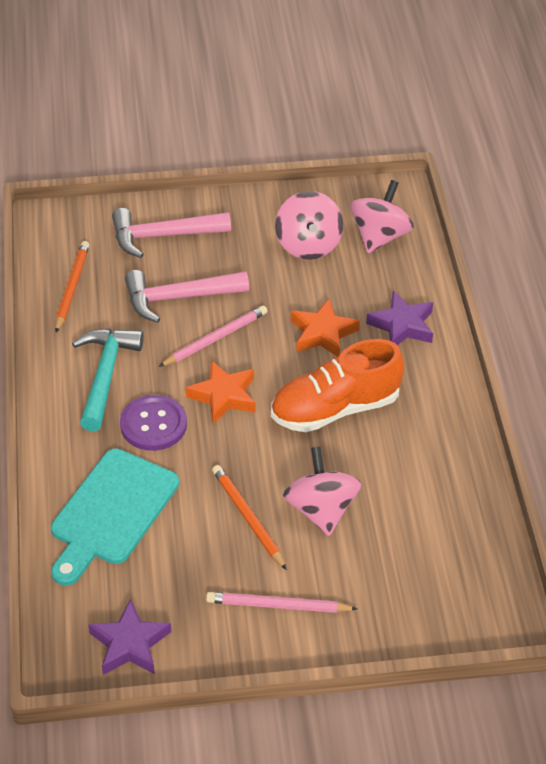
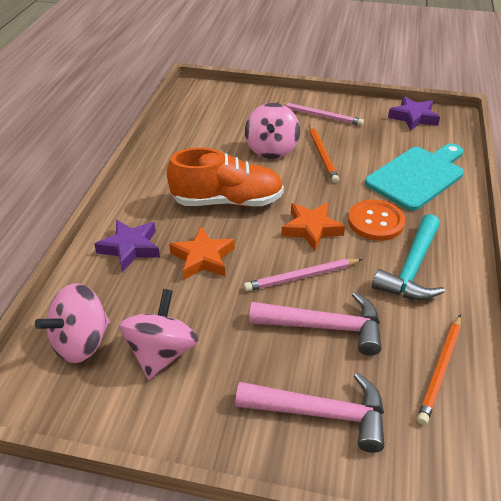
camera: 160 degrees left, 5 degrees down
purple button [120,395,187,451] -> orange button [348,200,405,241]

